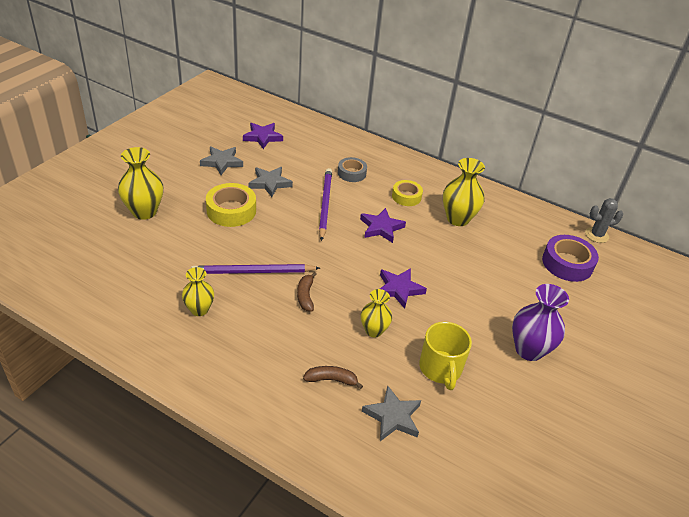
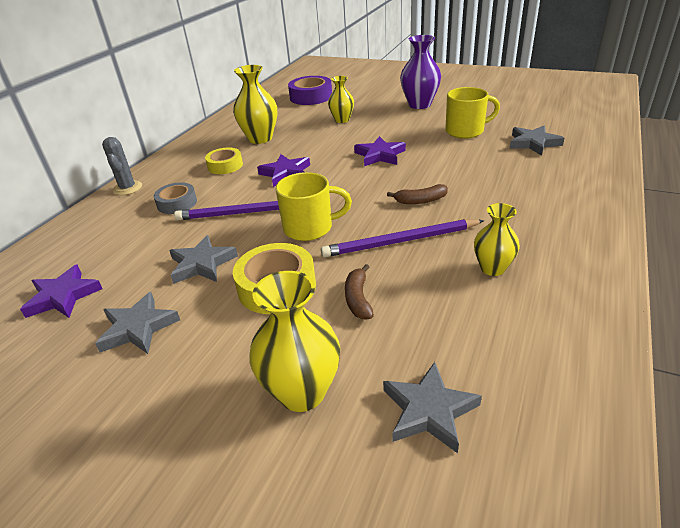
camera: 90 degrees left, 5 degrees down
purple pencil [191,264,320,274] -> purple pencil turned 90 degrees clockwise [321,219,484,257]
brown banana [303,366,363,389] -> brown banana moved to [345,264,374,319]
yellow vase [361,289,392,337] -> yellow vase moved to [328,76,354,123]
grey cactus [585,198,623,243] -> grey cactus moved to [102,137,142,195]
none -> yellow mug [276,172,352,241]
none -> grey star [383,362,482,453]

